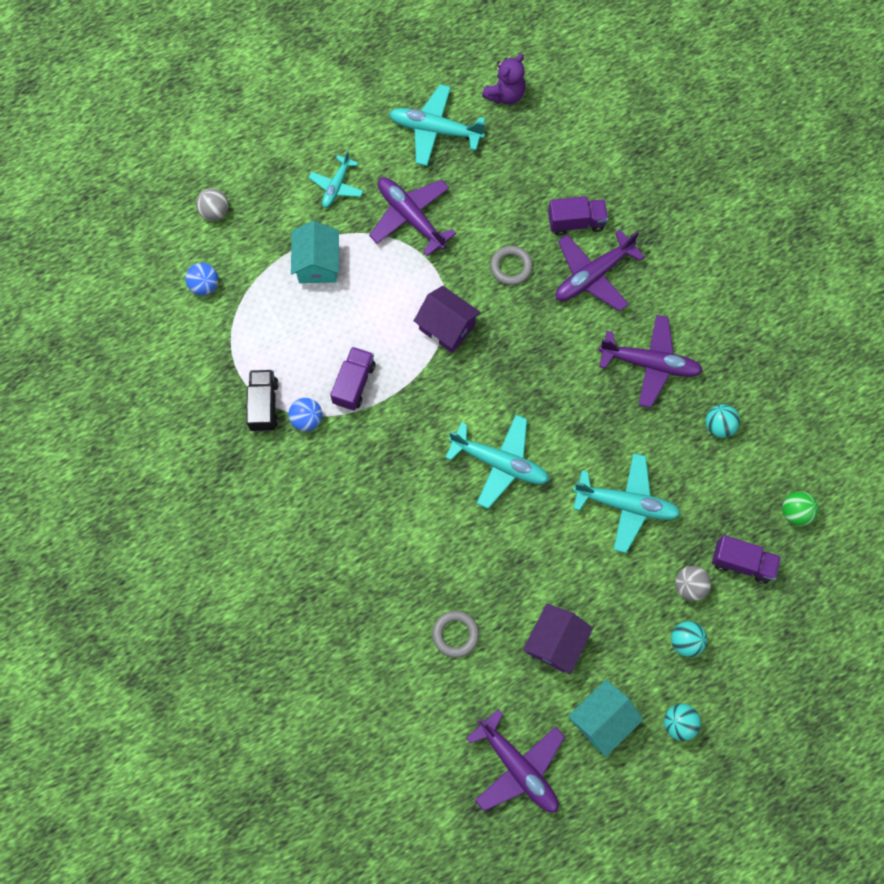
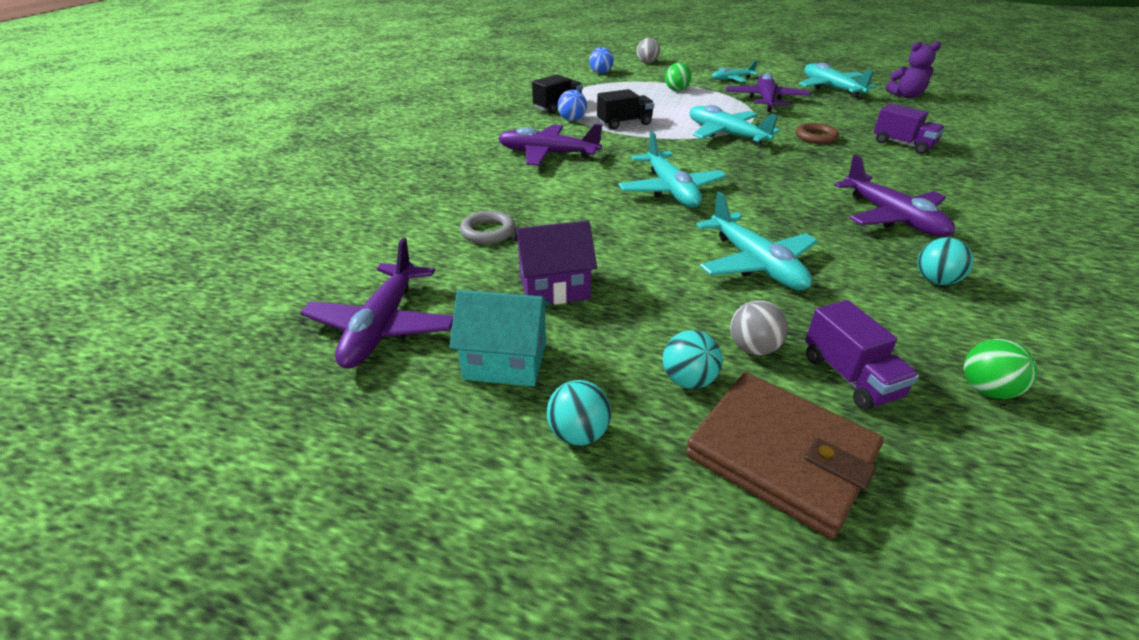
camera: 50 degrees right, 35 degrees down
turquoise house [291,221,339,283] -> green ball [665,63,692,91]
purple truck [330,347,376,411] -> black truck [597,89,654,130]
purple house [414,286,481,353] -> turquoise plane [690,105,780,146]
grey ring [490,246,533,285] -> brown ring [796,123,839,144]
purple plane [556,230,644,311] -> purple plane moved to [498,124,602,166]
none -> brown wallet [686,373,884,539]

